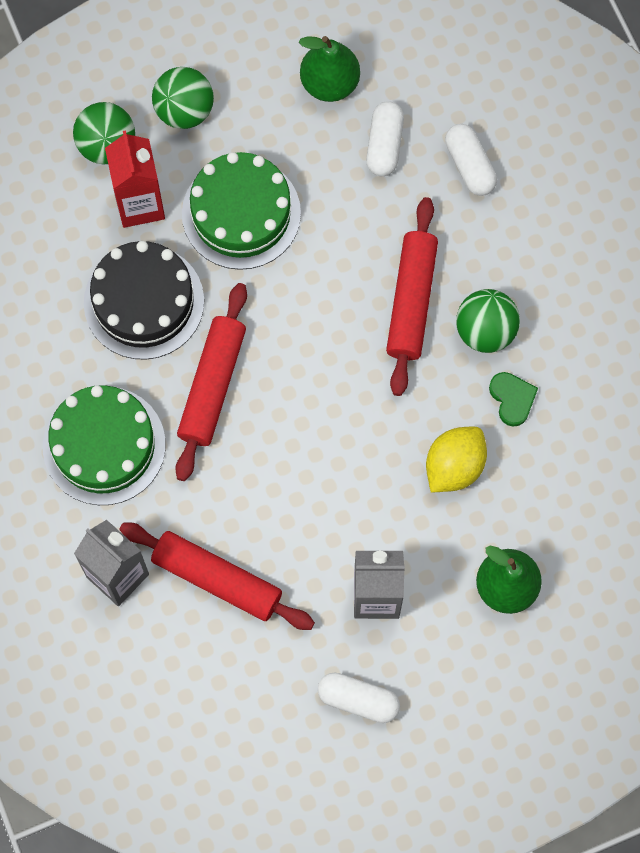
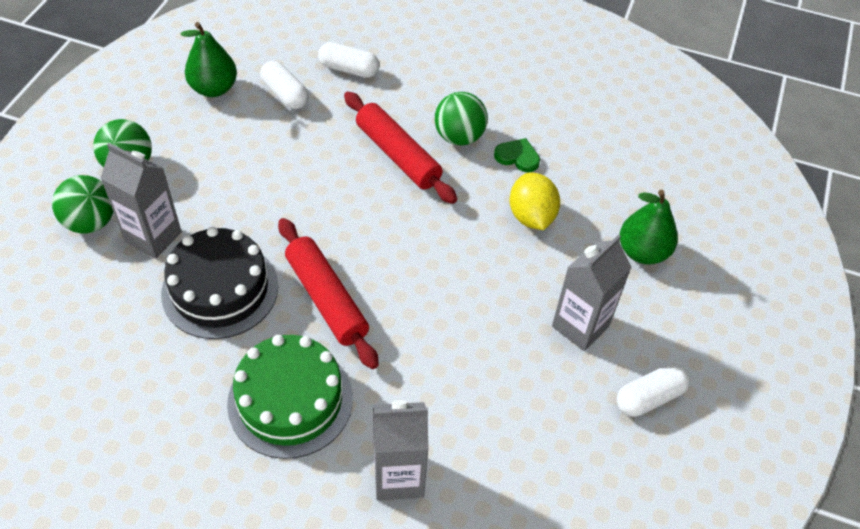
camera: 50 degrees left, 20 degrees down
red carton [105,130,165,228] -> grey carton [100,143,182,259]
red rolling pin [119,522,315,630] -> none
green cake [182,152,301,270] -> none

